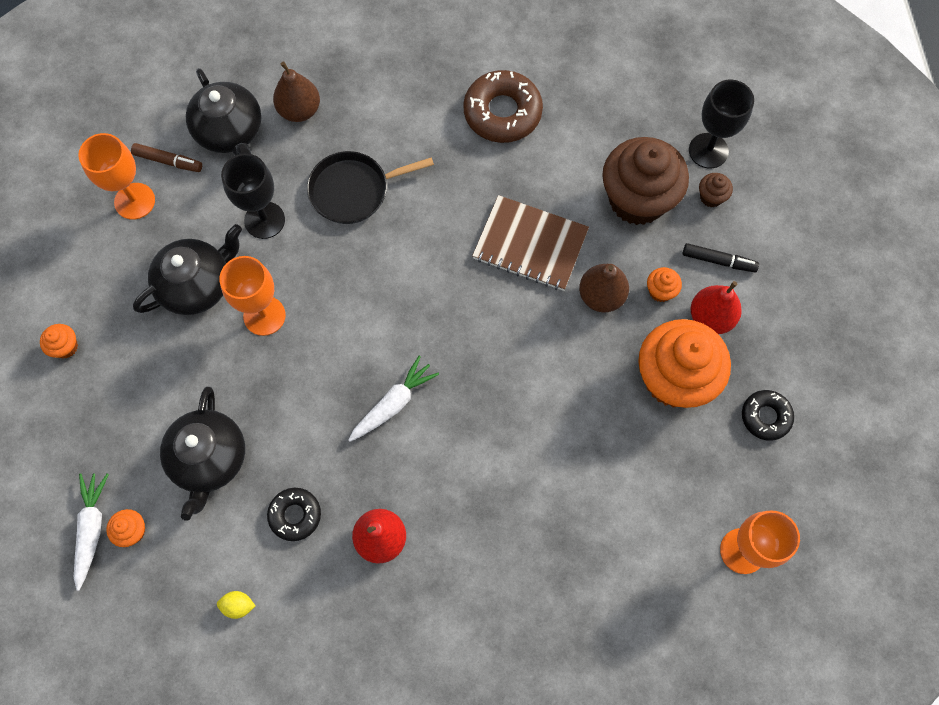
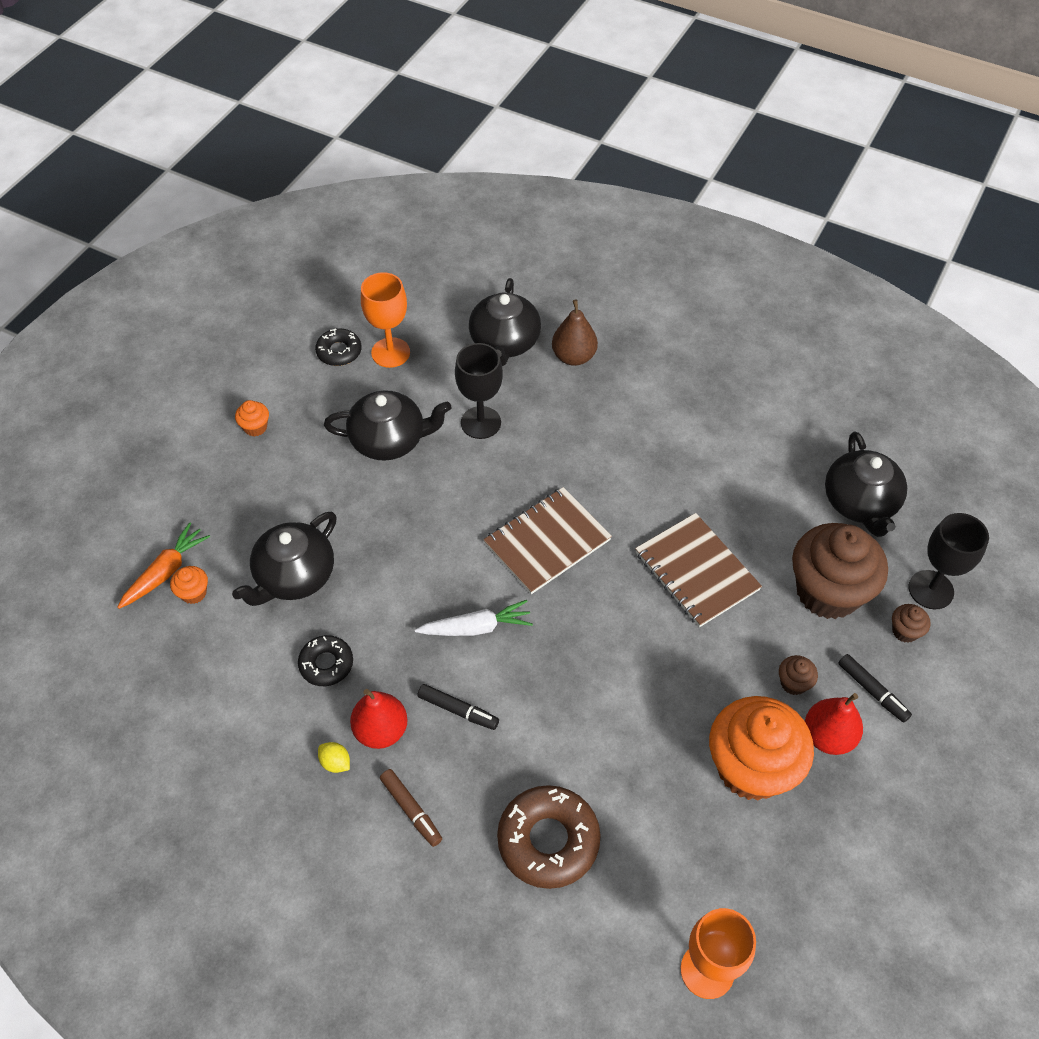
camera: 35 degrees right, 15 degrees down
white carrot [74,473,109,591] -> orange carrot [117,522,210,609]
brown marker [131,143,202,172] -> brown marker moved to [380,769,442,847]
yellow lemon [217,591,255,619] -> yellow lemon moved to [318,742,350,773]
orange goblet [219,256,286,336] -> none
black pan [307,151,434,224] -> none
brown donut [463,70,543,143] -> brown donut moved to [497,785,601,889]
brown pear [579,264,629,312] -> none
orange cupcake [647,267,682,302] -> brown cupcake [779,655,818,695]
black donut [742,390,794,441] -> black donut moved to [315,328,361,366]
none -> black marker [418,684,499,730]
none -> brown notebook [483,487,612,594]
none -> black teapot [825,432,907,537]

